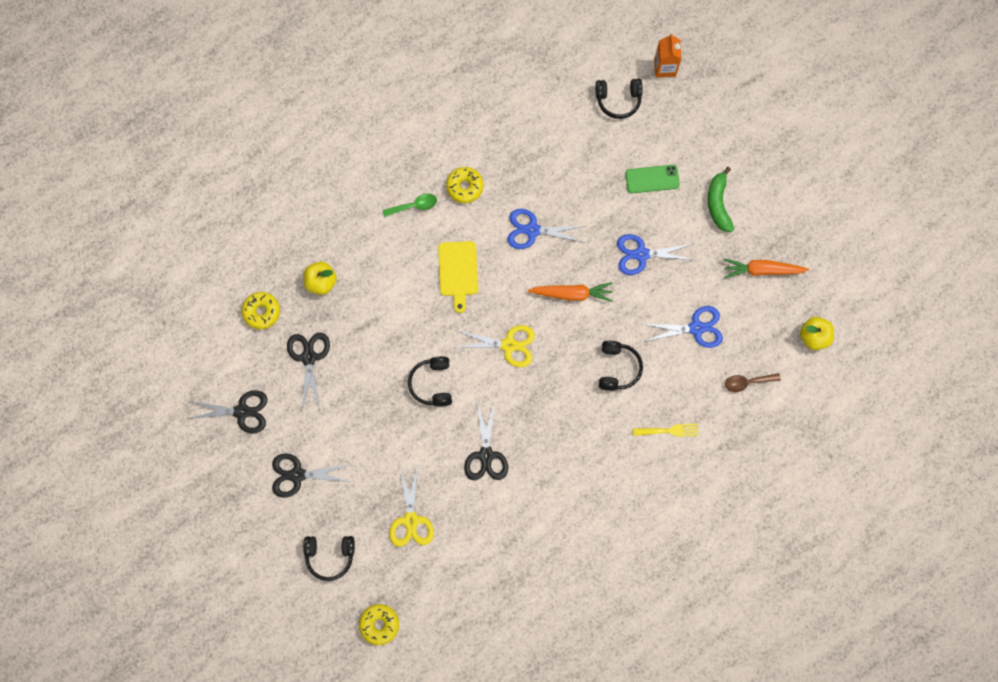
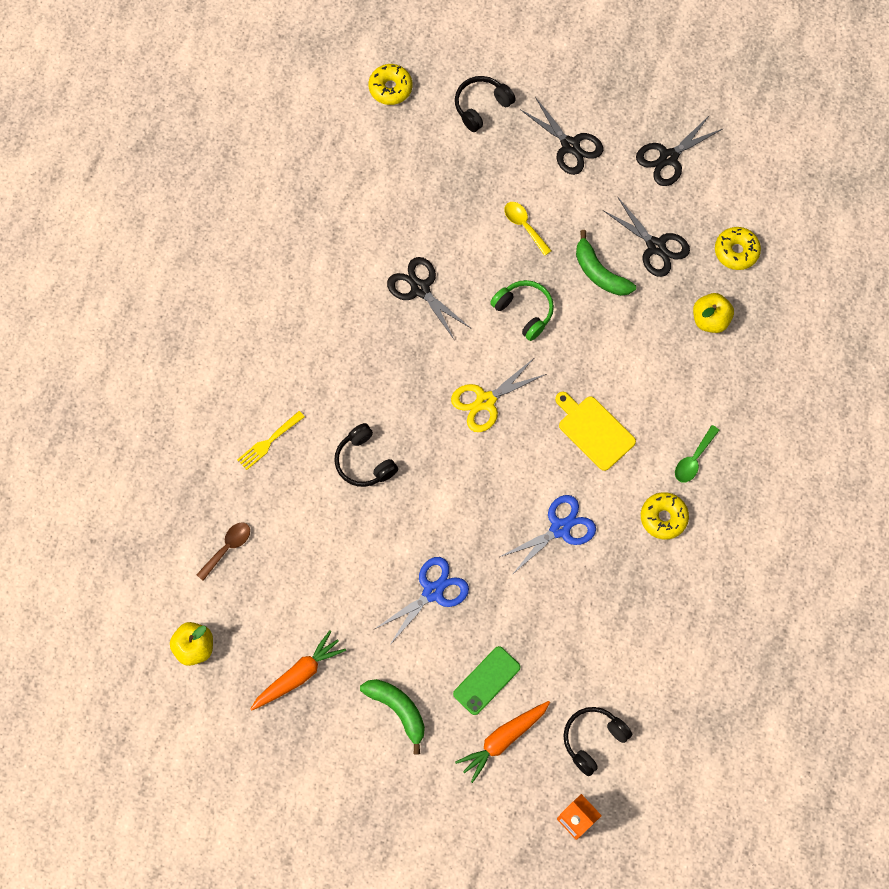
camera: 140 degrees right, 5 degrees down
black scissors [272,454,352,497] -> black scissors turned 90 degrees clockwise [520,97,603,175]
yellow scissors [389,467,434,547] -> none
black headphones [408,356,452,407] -> green headphones [490,280,554,341]
orange carrot [528,282,613,302] -> orange carrot moved to [455,701,550,783]
blue scissors [643,306,723,348] -> none
none -> yellow spoon [504,202,551,256]
none -> green banana [576,230,636,296]

